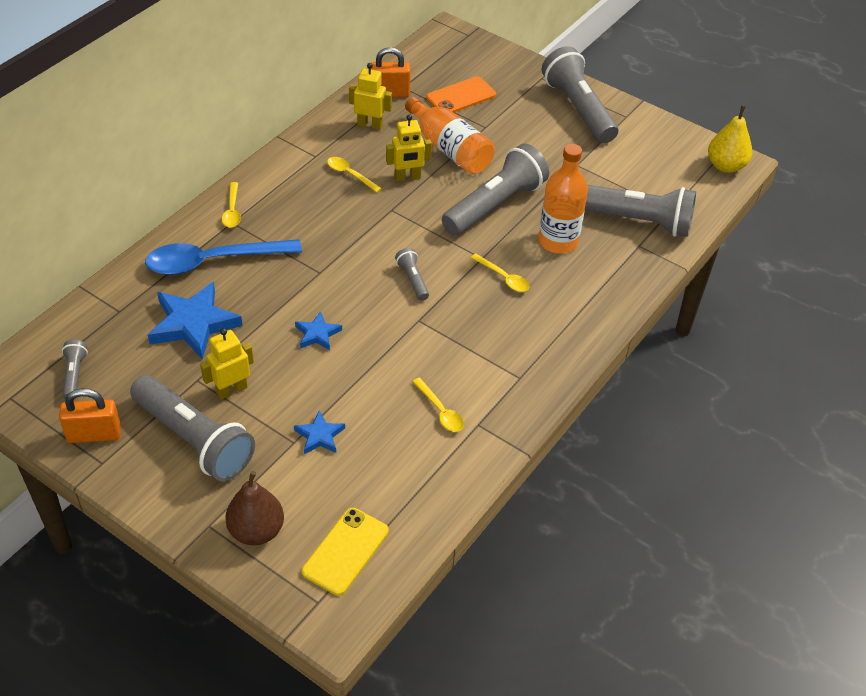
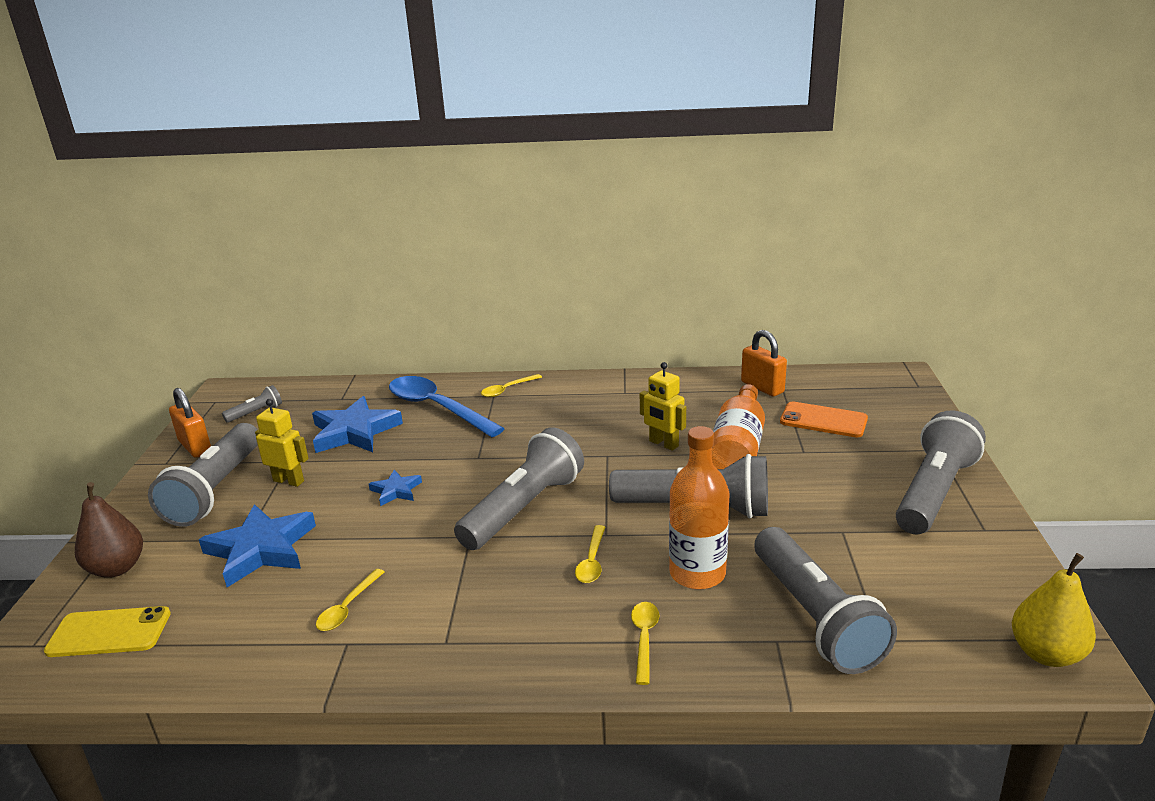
camera: 60 degrees right, 20 degrees down
blue star [294,411,345,454] -> blue star [199,504,316,587], size x1.95
yellow spoon [327,157,382,192] -> yellow spoon moved to [631,602,659,685]
yellow robot [349,63,392,130] -> none
grey flashlight [395,248,429,301] -> grey flashlight [454,427,584,550], size x2.24

